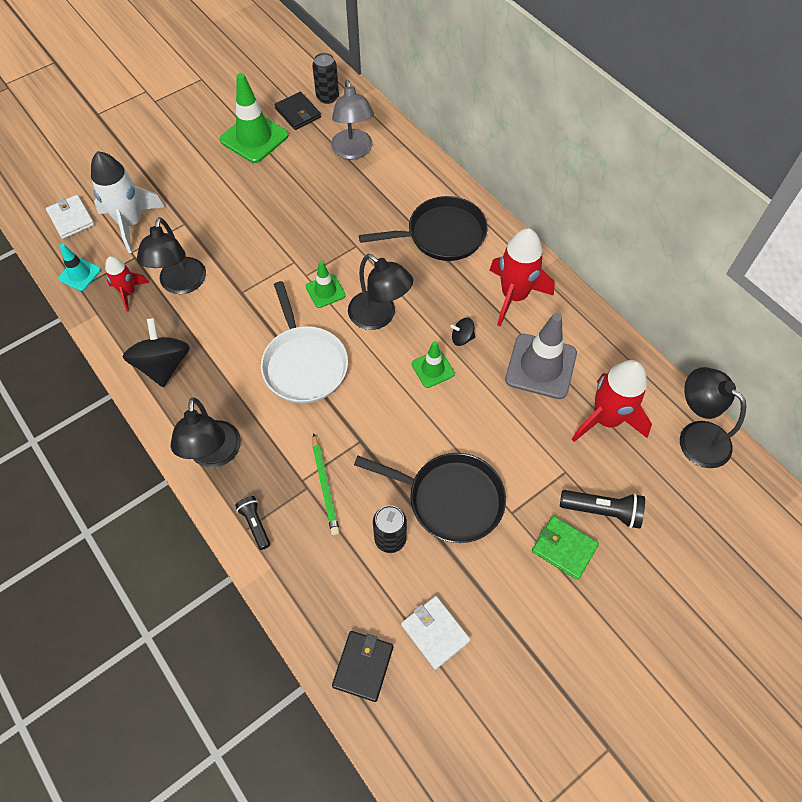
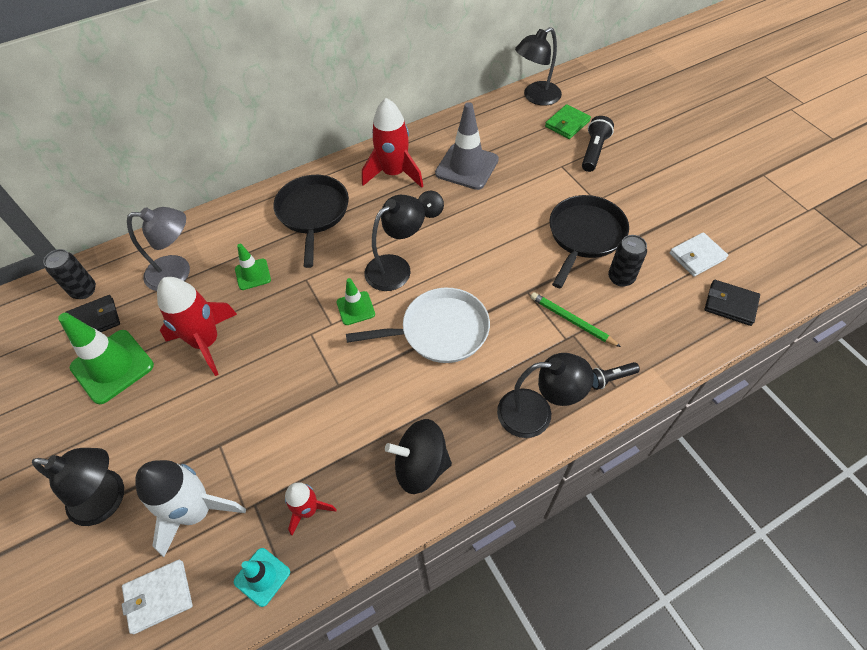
camera: 80 degrees left, 5 degrees down
black lamp [137,217,206,294] -> black lamp moved to [32,448,124,526]
green pencil [313,433,340,535] -> green pencil turned 135 degrees counterclockwise [531,292,621,347]
green traffic cone [412,341,455,388] -> green traffic cone moved to [235,244,271,290]
green wallet [532,516,599,580] -> green wallet moved to [545,104,591,139]
red rocket [572,360,652,442] -> red rocket moved to [157,277,237,376]

